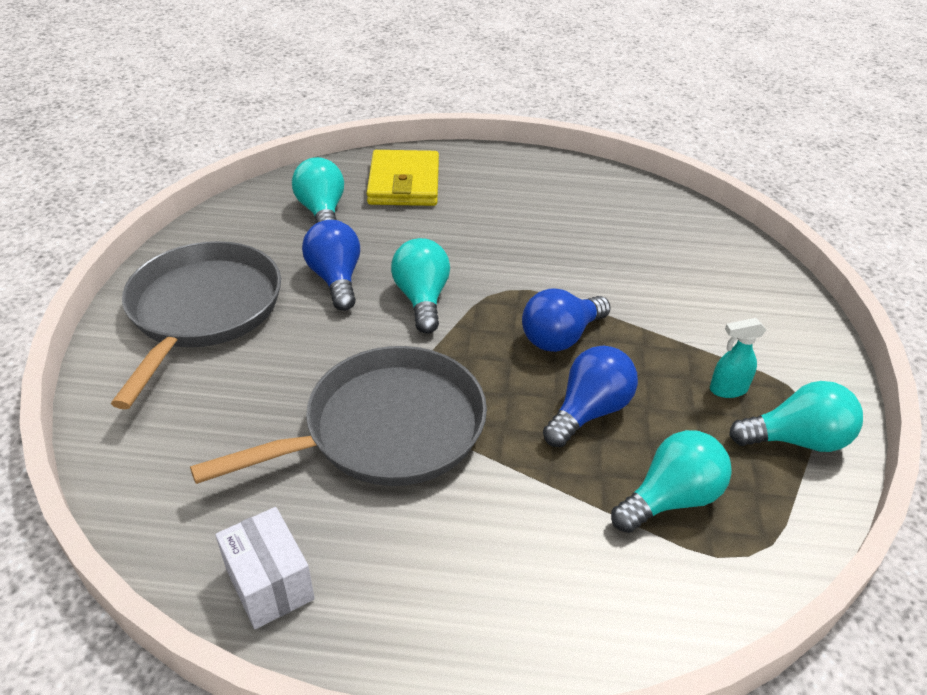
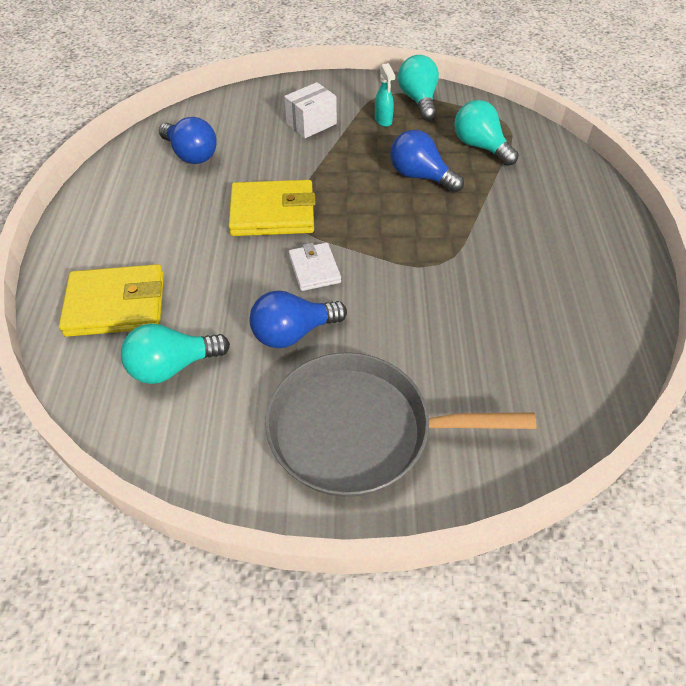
camera: 95 degrees left, 10 degrees up
grey pan [190,346,487,486] -> none
white box [215,507,315,629] -> white box moved to [284,82,337,138]
turquoise light bulb [391,238,450,334] -> white wallet [289,243,341,291]
blue light bulb [522,289,611,352] -> blue light bulb moved to [159,117,217,164]
none -> yellow wallet [228,180,316,236]

